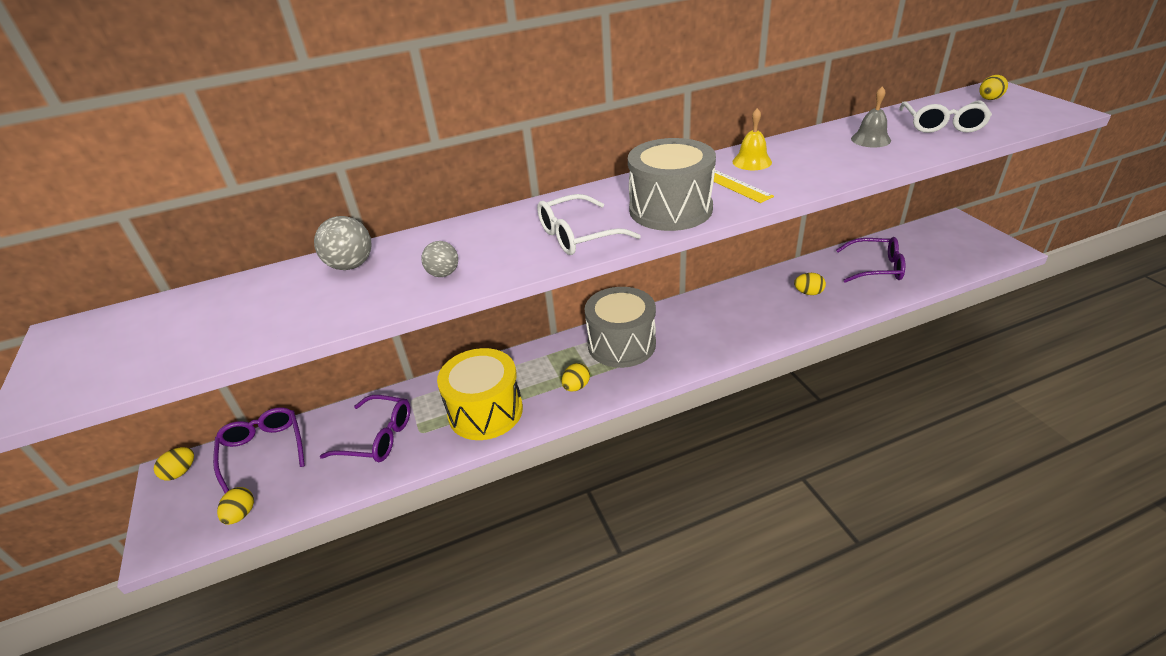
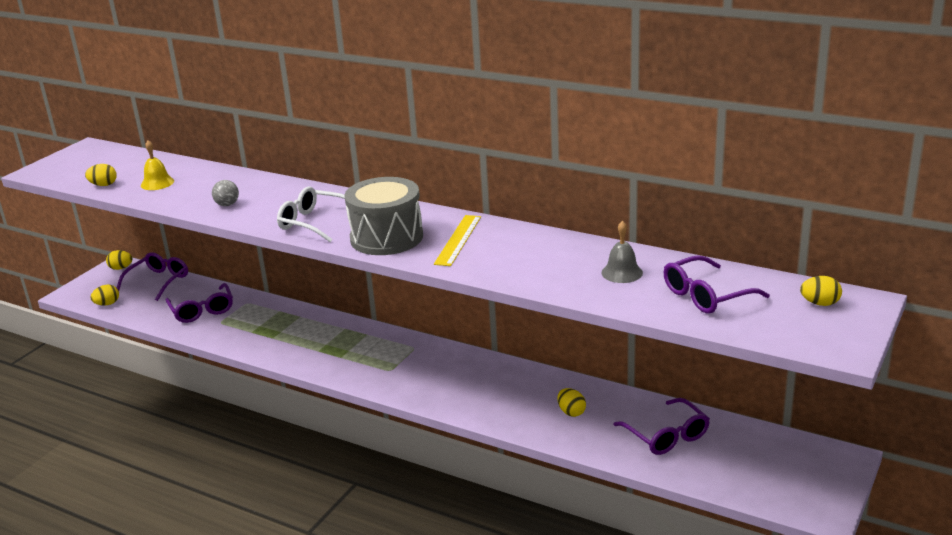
camera: 50 degrees right, 10 degrees down
grey ball [314,216,371,270] -> none
yellow drum [437,348,523,440] -> none
yellow egg [562,363,590,391] -> yellow egg moved to [85,164,117,186]
grey drum [585,287,656,368] -> none
yellow bell [732,108,772,170] -> yellow bell moved to [141,140,174,190]
white glasses [899,100,992,133] -> purple glasses [664,255,770,314]

